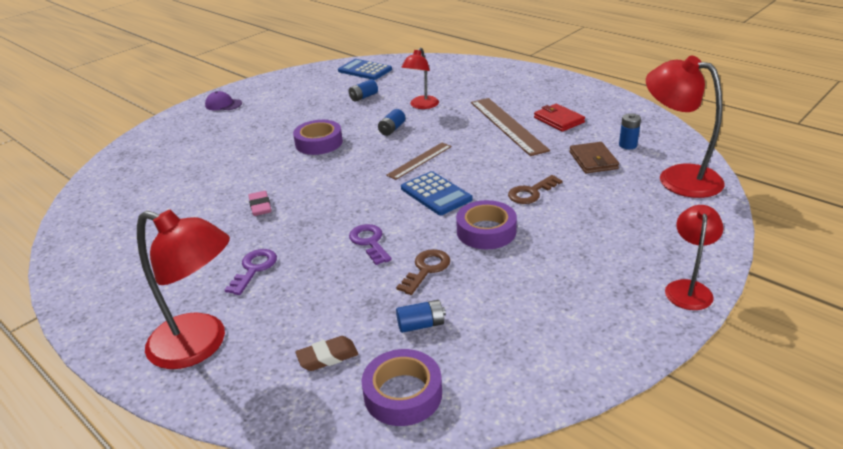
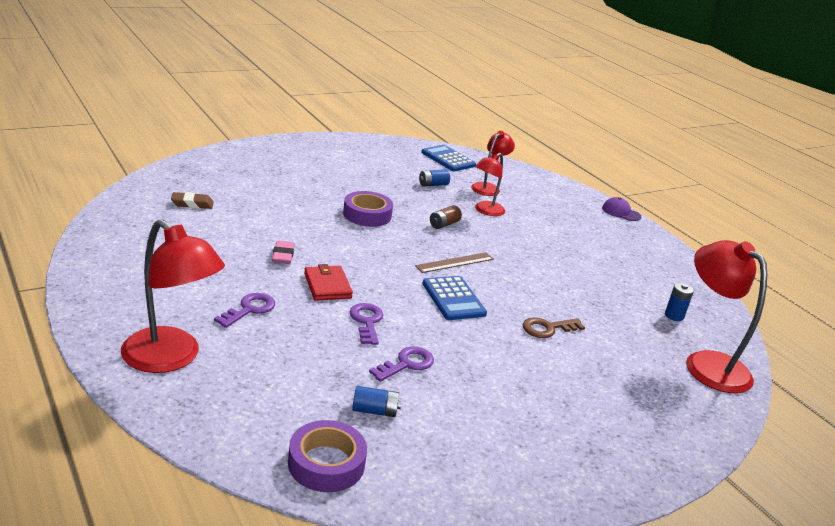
camera: 10 degrees right, 5 degrees down
purple cap [205,91,242,110] -> purple cap moved to [602,197,641,221]
brown eraser [295,336,358,371] -> brown eraser moved to [171,192,214,209]
blue battery [378,109,405,136] -> brown battery [430,205,462,229]
brown key [396,249,450,295] -> purple key [369,347,434,382]
purple tape [456,200,517,249] -> none
brown ruler [471,98,550,156] -> none
red wallet [534,104,585,132] -> red wallet moved to [304,264,353,301]
brown wallet [569,142,619,173] -> none
red lamp [665,205,724,310] -> red lamp moved to [471,131,515,196]

